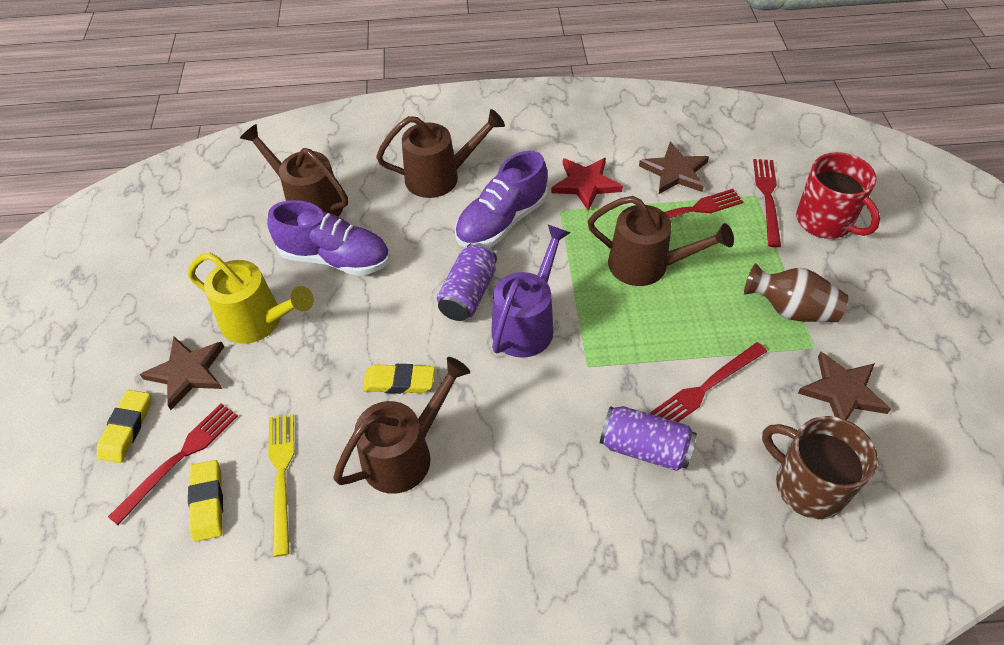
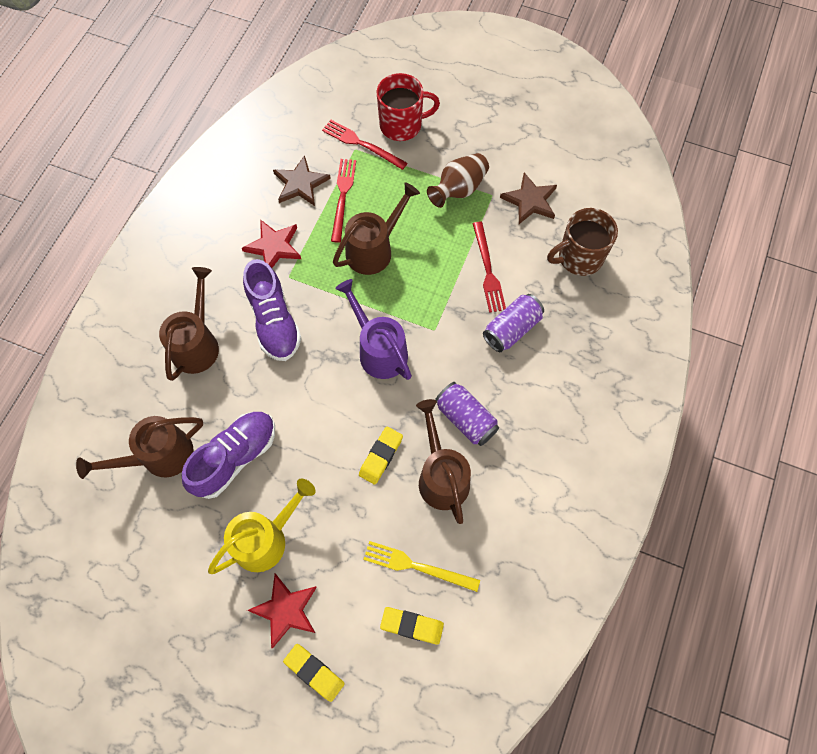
camera: 65 degrees left, 15 degrees up
red fork [108,403,238,525] -> none
brown star [140,337,224,410] -> red star [247,574,317,648]
purple can [437,243,497,321] -> purple can moved to [435,382,499,446]

